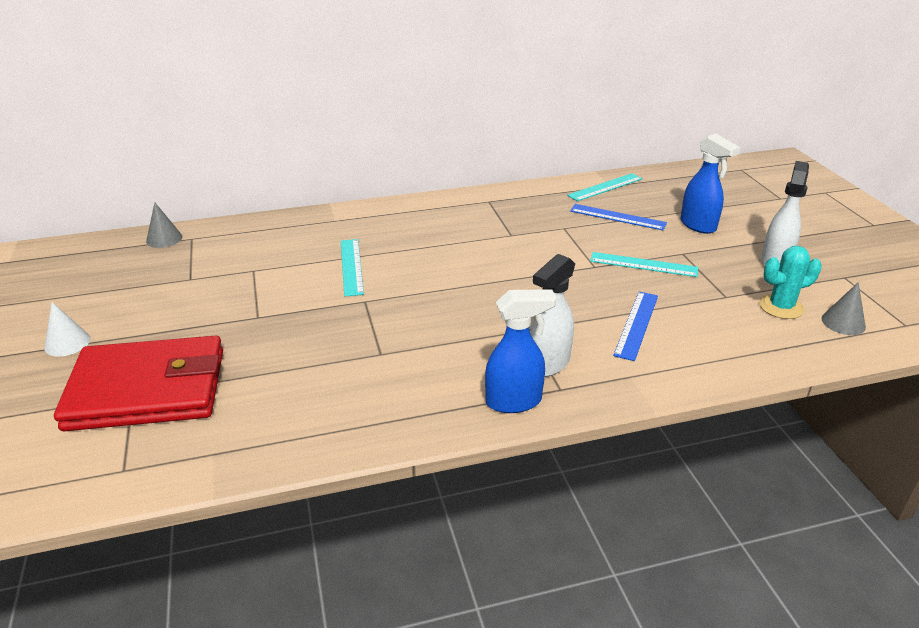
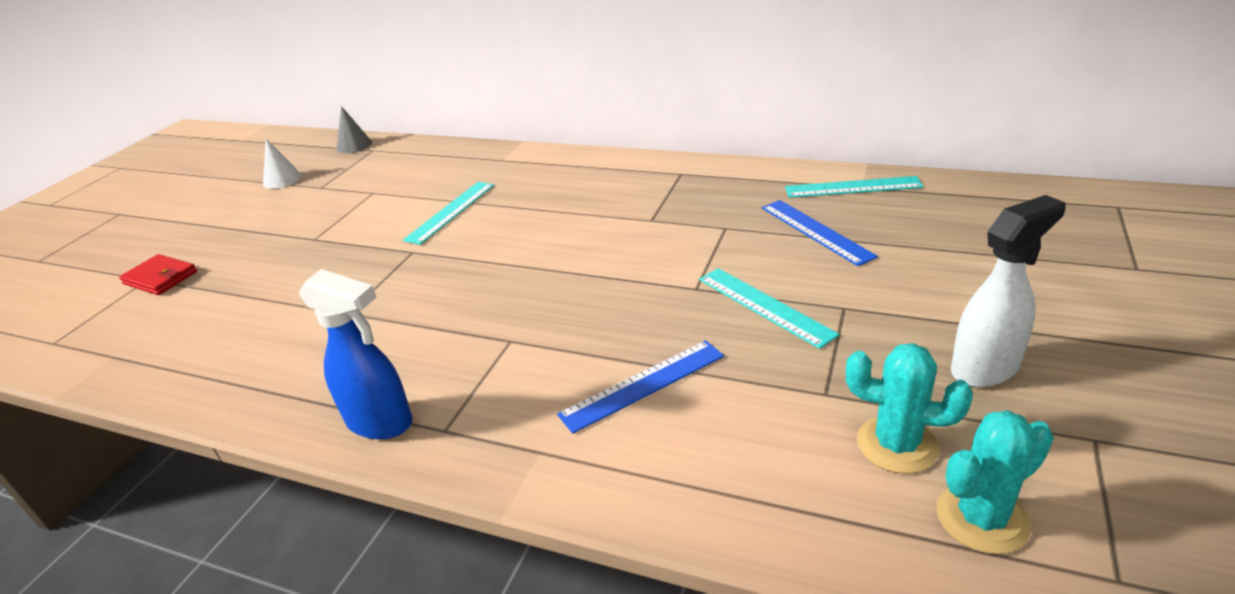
camera: 40 degrees right, 0 degrees up
white cone [45,302,90,356] -> white cone moved to [263,139,302,189]
red wallet [54,336,223,431] -> red wallet [119,254,197,295], size x0.42
white spray bottle [530,254,575,377] -> none
blue spray bottle [681,134,740,234] -> none
grey cone [822,282,866,335] -> turquoise cactus [936,410,1054,554]

